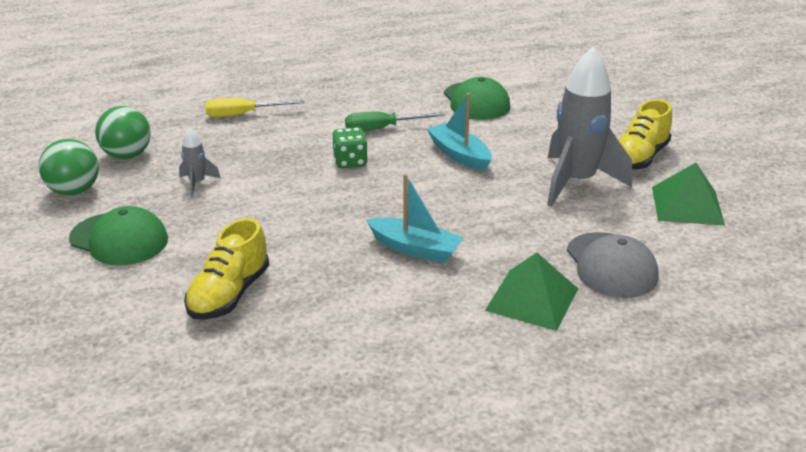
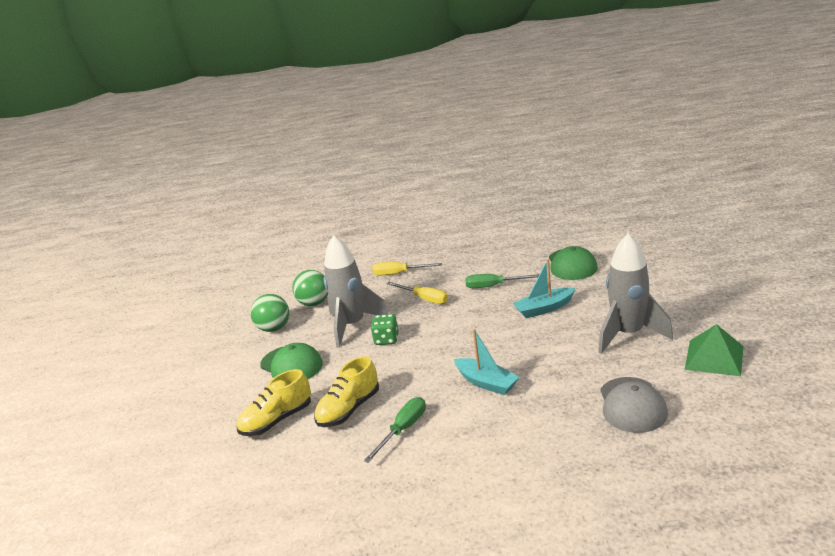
camera: 20 degrees right, 5 degrees down
grey rocket [179,127,221,196] -> grey rocket [323,235,389,348], size x2.29
green dice [332,127,368,168] -> green dice moved to [371,314,399,345]
turquoise boat [427,93,492,171] -> turquoise boat turned 90 degrees counterclockwise [513,259,576,318]
green pyramid [485,253,578,331] -> none
yellow shoe [618,99,672,170] -> yellow shoe moved to [236,369,311,436]
none -> green screwdriver [364,397,426,463]
none -> yellow screwdriver [386,282,448,304]

